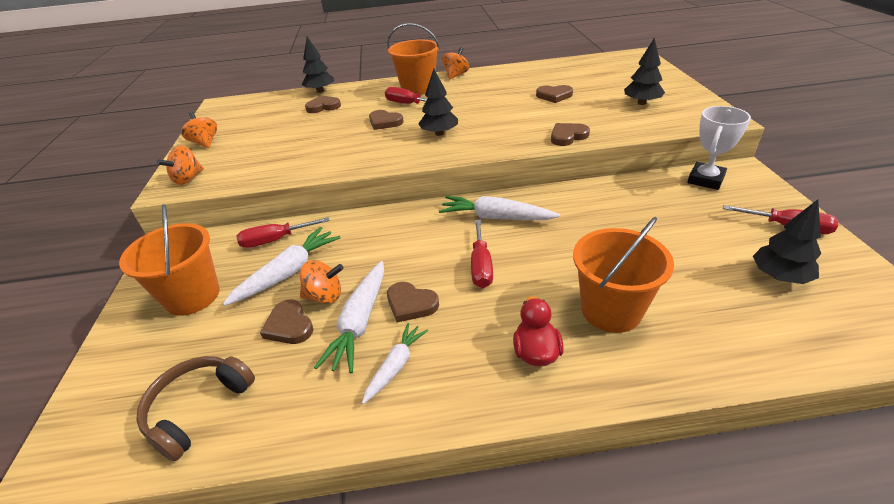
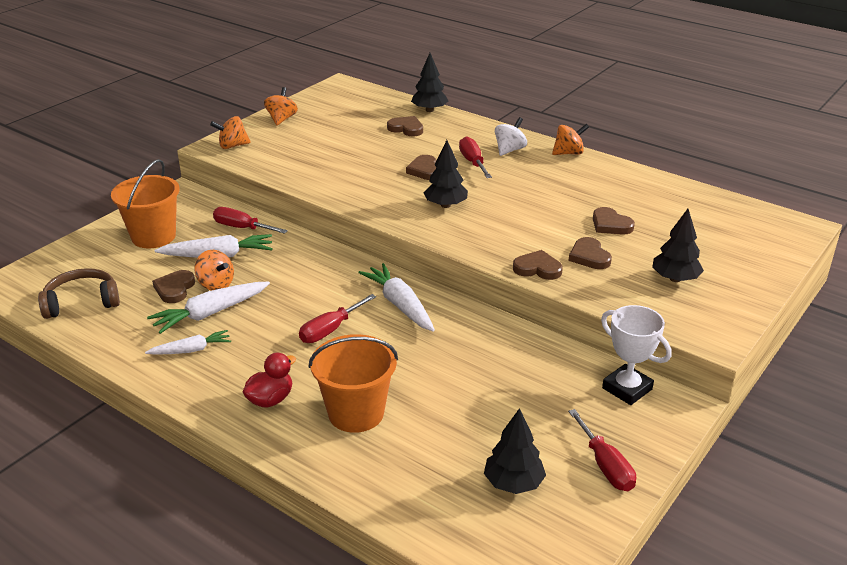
camera: 40 degrees right, 5 degrees down
orange bucket [387,23,440,95] -> white spinning top [495,117,527,156]
brown heart [387,282,439,322] -> brown heart moved to [569,237,612,269]
white trophy [687,106,751,190] -> white trophy turned 60 degrees clockwise [601,305,672,405]

